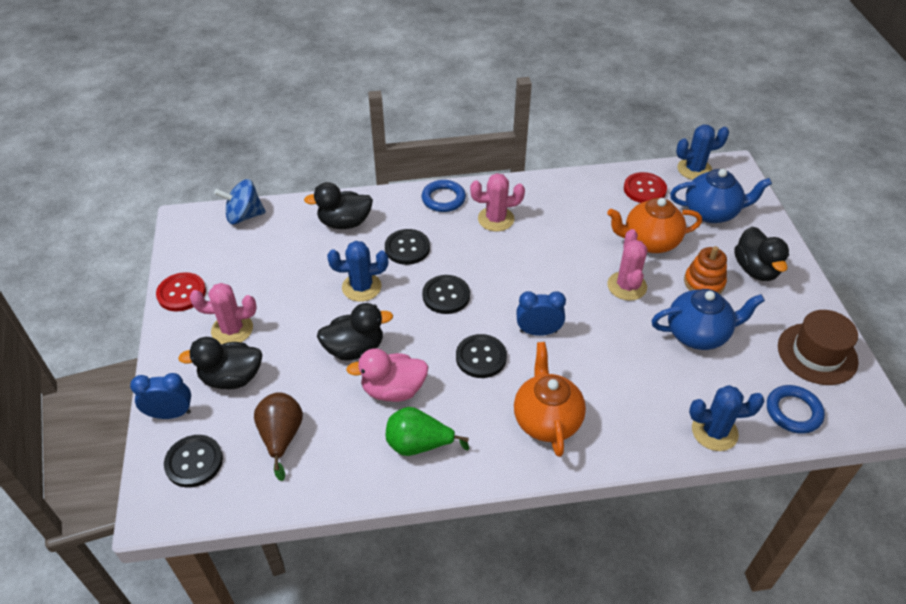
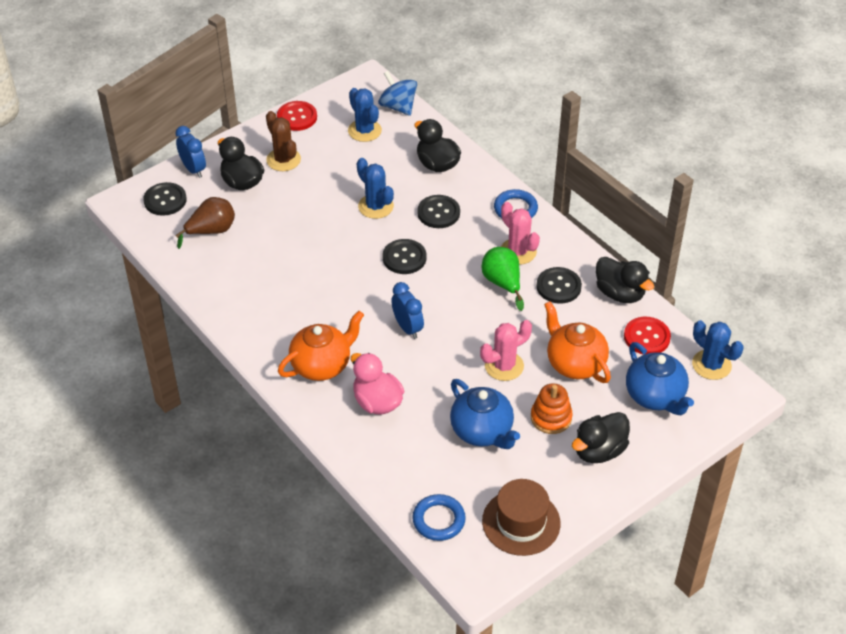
camera: 60 degrees right, 0 degrees up
pink cactus [190,283,257,344] -> brown cactus [266,111,301,171]
black duck [317,303,393,360] -> black duck moved to [596,257,654,303]
pink duck [346,348,428,402] -> pink duck moved to [351,353,404,415]
green pear [386,407,469,456] -> green pear moved to [481,247,524,311]
black button [456,334,507,378] -> black button moved to [536,267,582,304]
blue cactus [689,385,765,451] -> blue cactus moved to [348,88,382,142]

